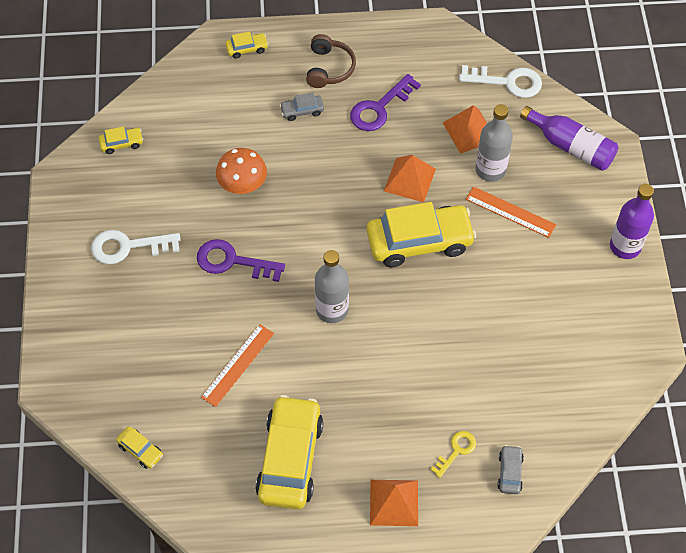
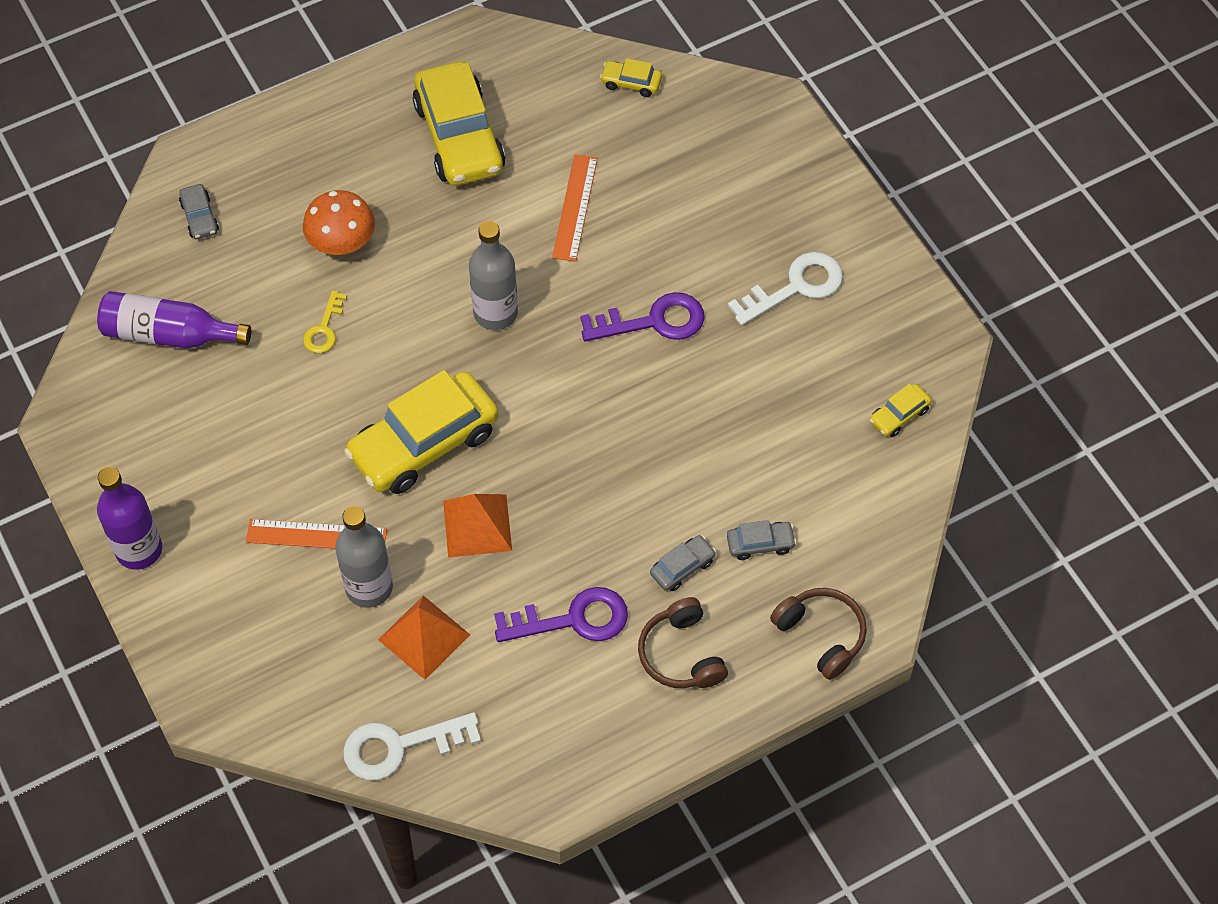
camera: 155 degrees right, 0 degrees up
orange mushroom [216,148,267,194] -> orange mushroom moved to [303,190,375,255]
yellow car [225,31,268,59] -> brown headphones [770,588,867,680]
purple key [350,74,421,131] -> purple key turned 60 degrees clockwise [494,587,628,642]
orange pyramid [370,480,418,526] -> none
yellow key [430,431,476,478] -> yellow key moved to [303,290,347,353]
purple bottle [520,106,618,171] -> purple bottle moved to [97,291,251,348]
none -> grey car [727,520,796,560]

